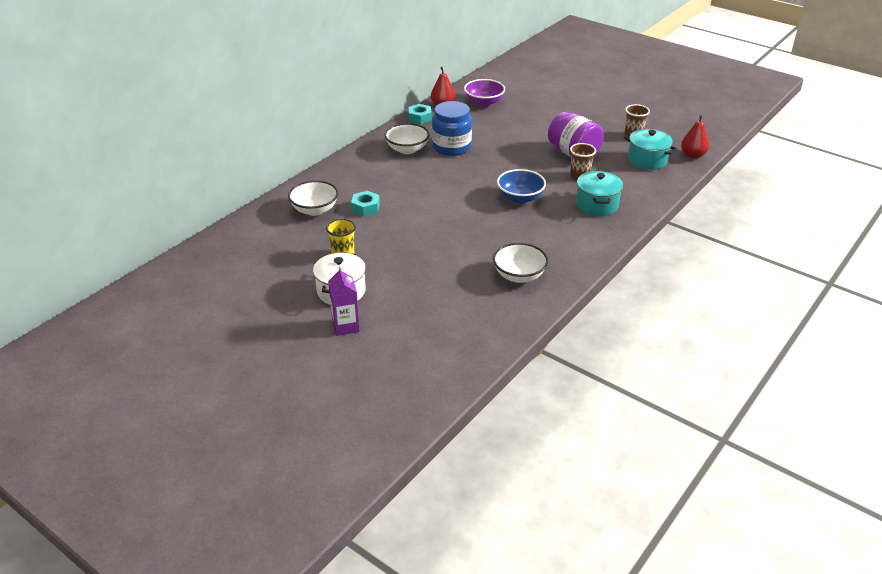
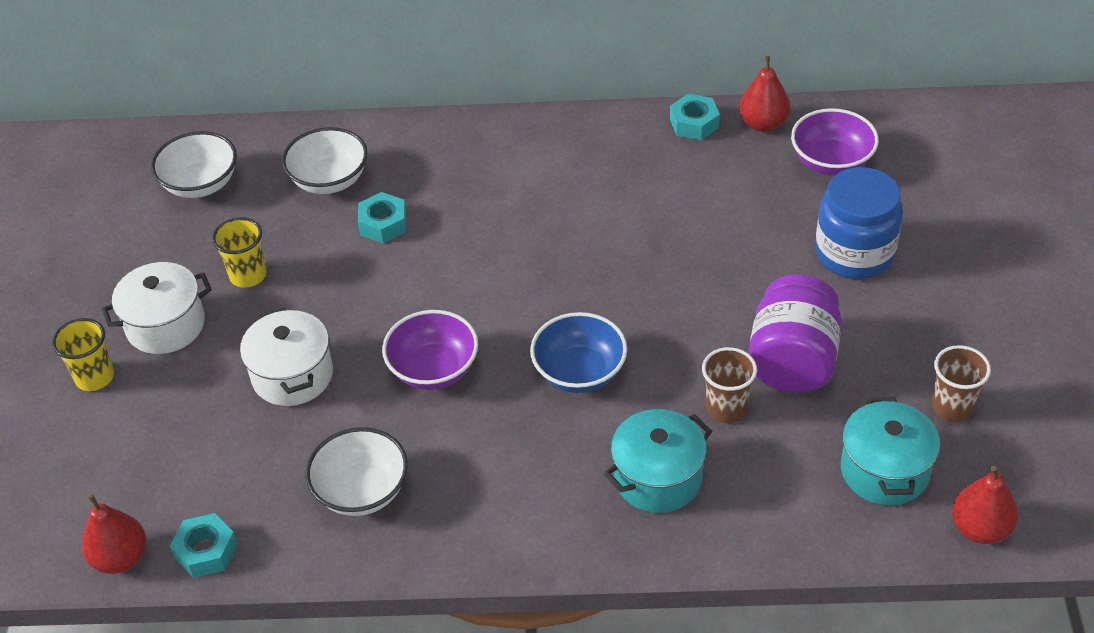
camera: 55 degrees right, 10 degrees up
purple carton [328,267,360,336] -> yellow cup [52,318,114,391]
white bowl [384,123,430,154] -> white bowl moved to [151,131,237,198]
blue jar [432,101,472,156] -> blue jar moved to [815,167,903,279]
none -> red pear [82,494,146,574]
none -> turquoise nut [170,513,238,578]
none -> white pot [240,307,333,406]
none -> purple bowl [382,310,478,390]

